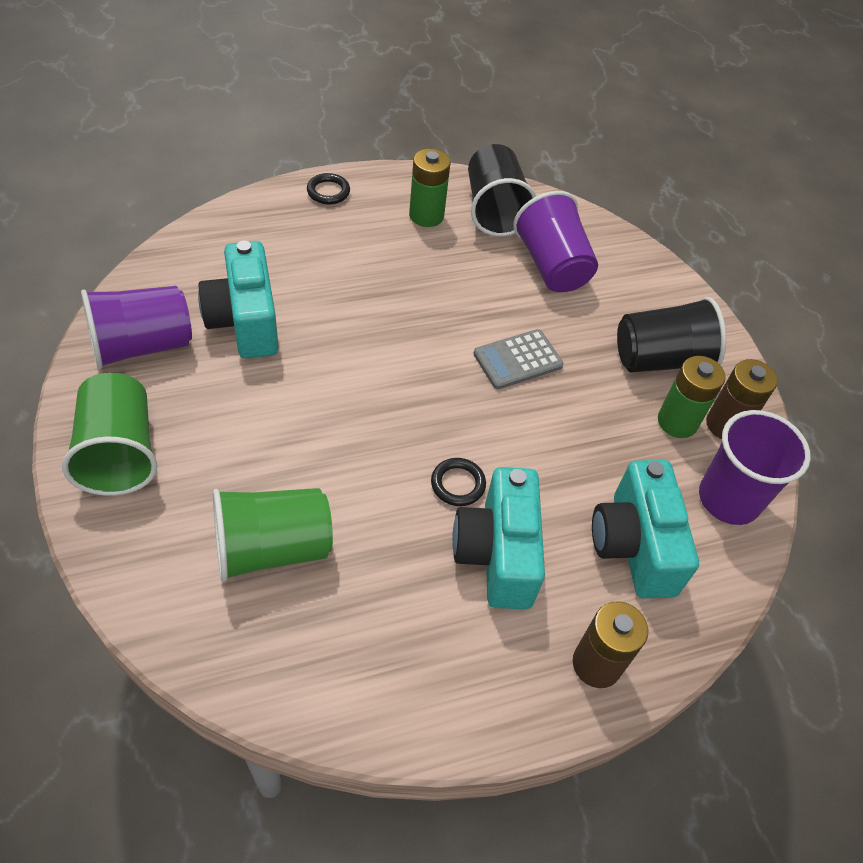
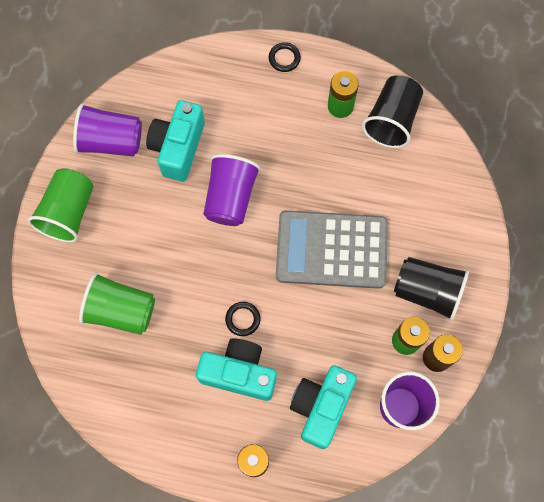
camera: 35 degrees right, 20 degrees up
turquoise camera [452,467,545,609] -> turquoise camera turned 75 degrees clockwise [196,338,277,401]
grey calculator [473,329,564,389] -> grey calculator [276,210,388,289], size x2.01
purple cup [513,191,598,292] -> purple cup moved to [203,154,261,226]

